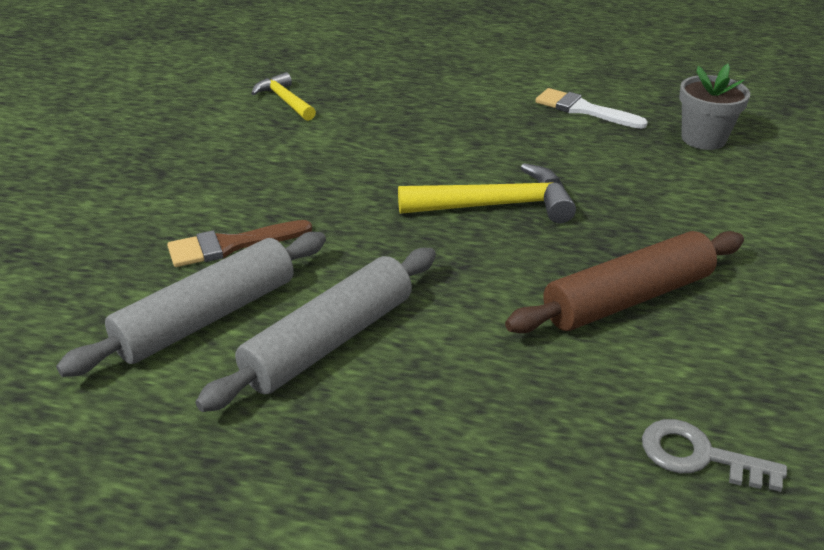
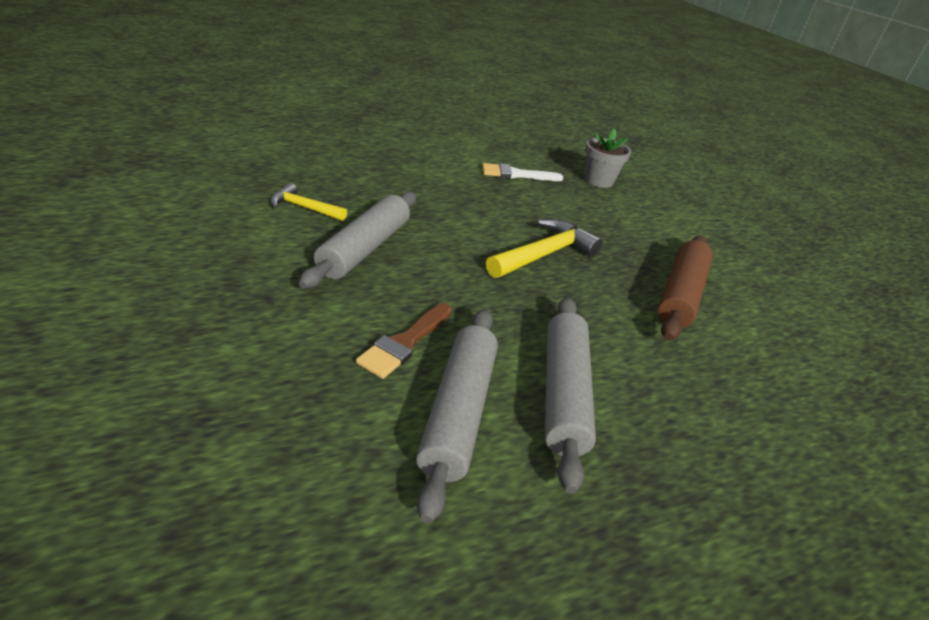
camera: 40 degrees left, 0 degrees up
grey key [642,419,787,492] -> none
none -> grey rolling pin [299,192,416,289]

